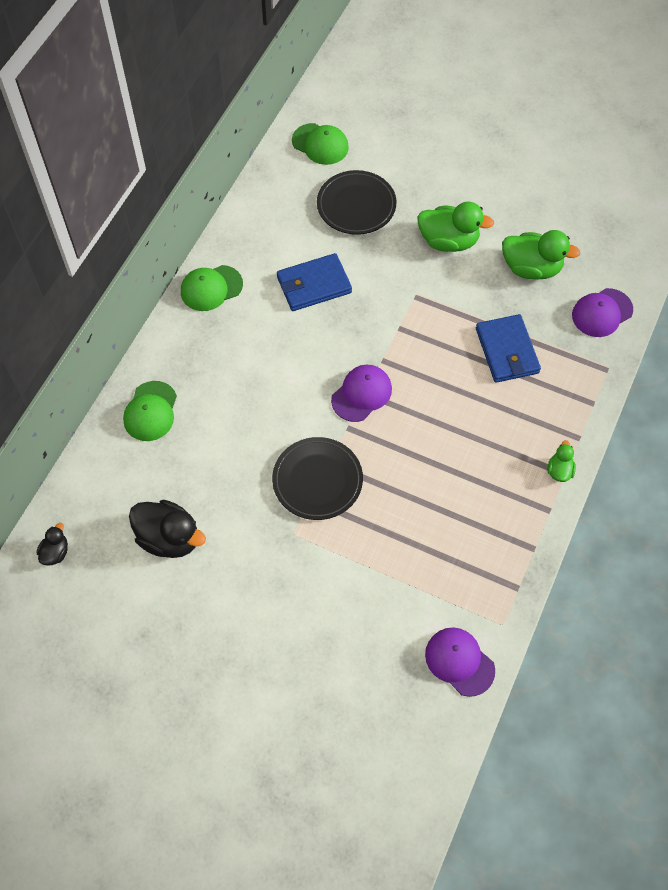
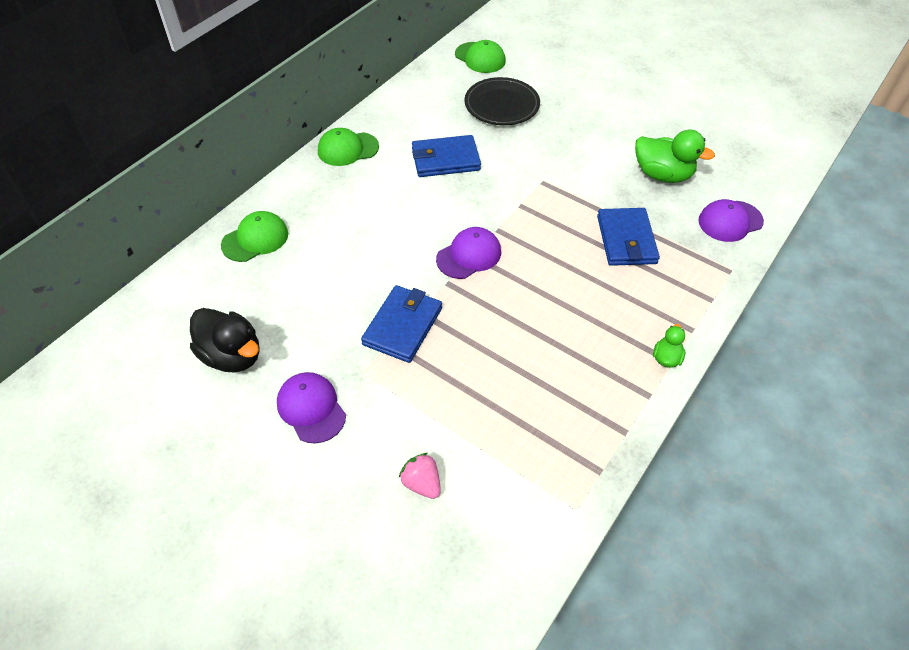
camera: 10 degrees right, 10 degrees down
black duck [37,523,68,566] -> none
green cap [123,381,177,441] -> green cap turned 150 degrees counterclockwise [221,211,288,262]
black plate [272,437,363,520] -> blue wallet [361,285,442,363]
green duck [417,202,494,252] -> none
purple cap [425,627,495,697] -> purple cap moved to [277,372,346,443]
none -> pink strawberry [399,453,441,499]

